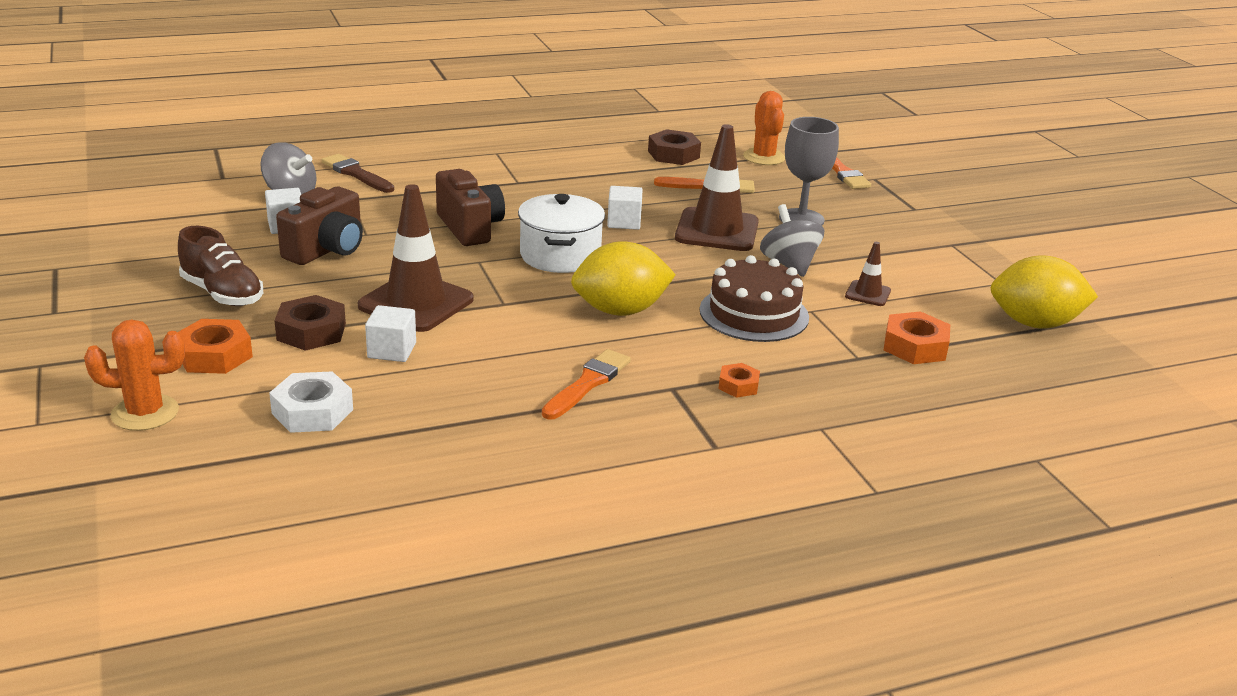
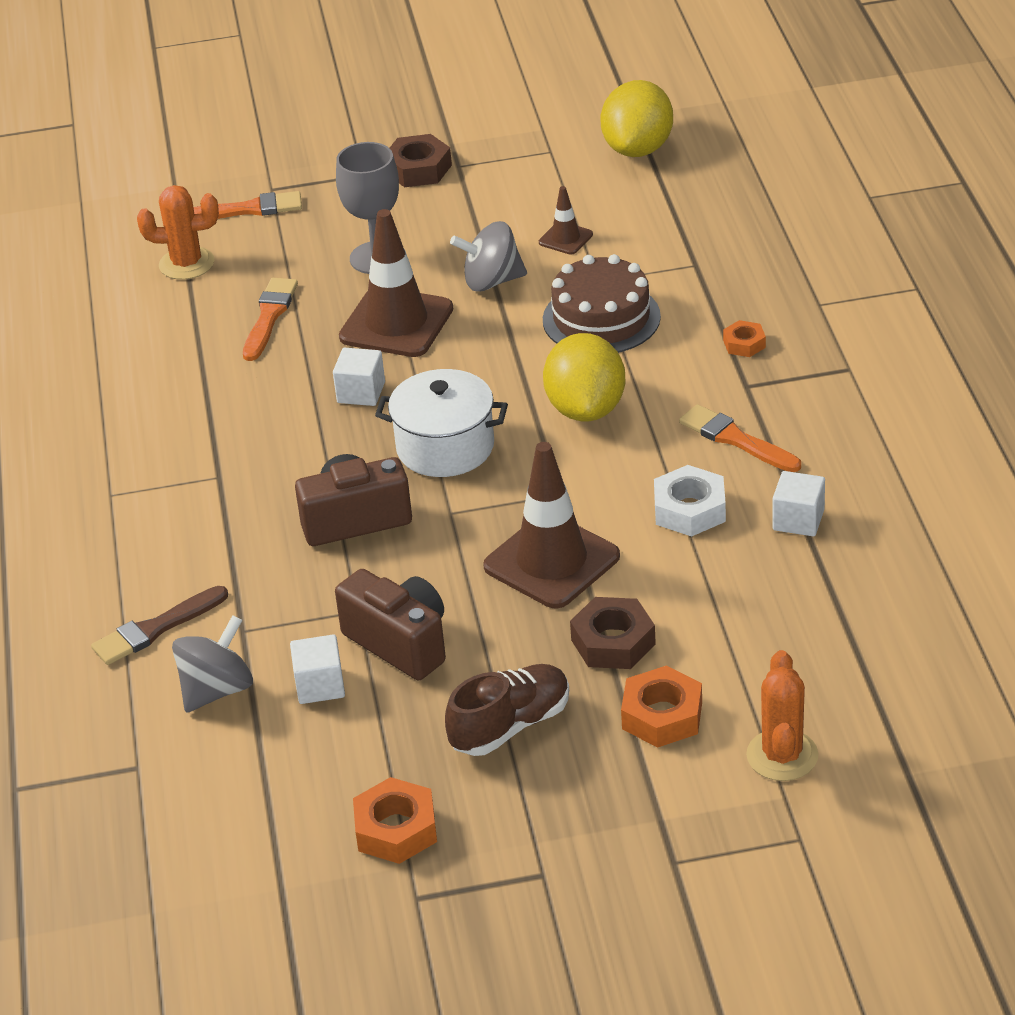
camera: 75 degrees left, 10 degrees up
white nut [269,371,353,433] -> white nut moved to [654,465,726,537]
white cube [365,305,416,362] -> white cube moved to [772,471,825,536]
brown nut [648,129,701,165] -> brown nut moved to [390,134,452,187]
orange nut [884,311,950,364] -> orange nut moved to [353,777,437,864]

